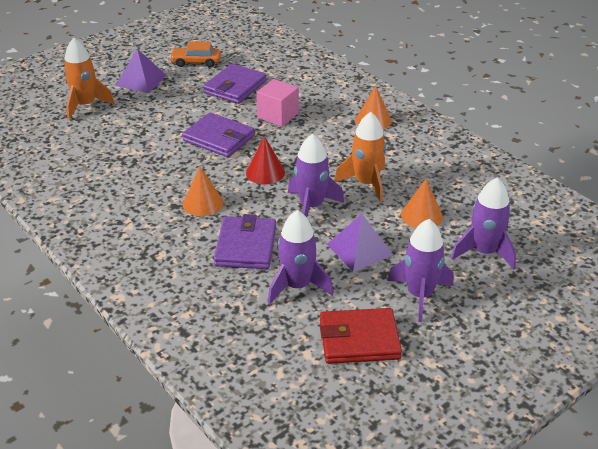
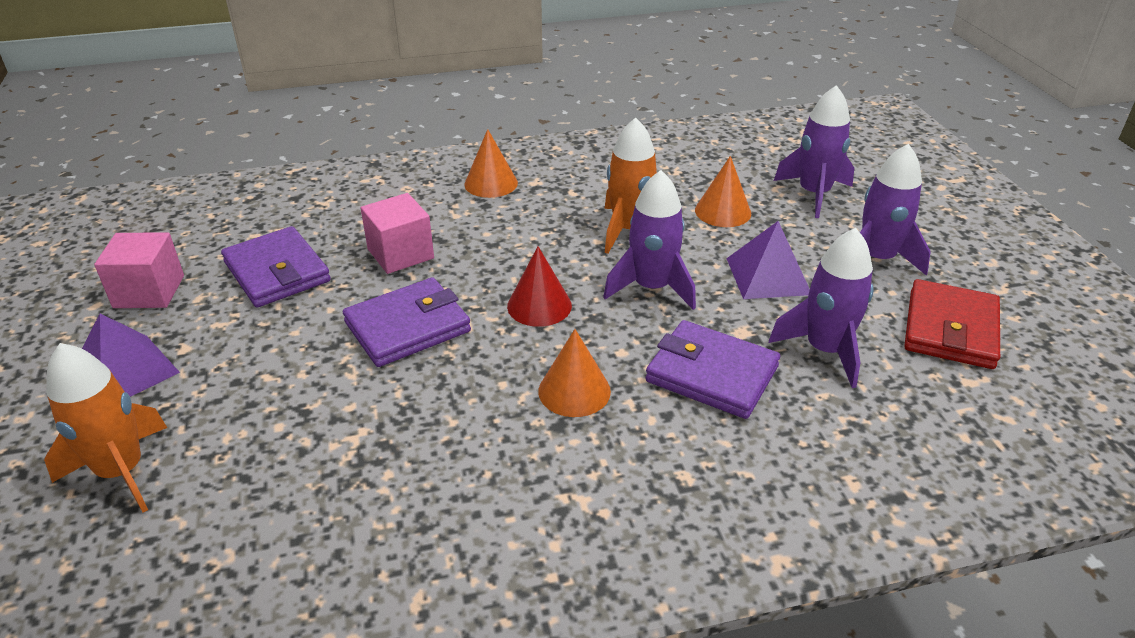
camera: 65 degrees left, 0 degrees up
orange car [170,42,221,67] -> pink cube [94,232,184,308]

